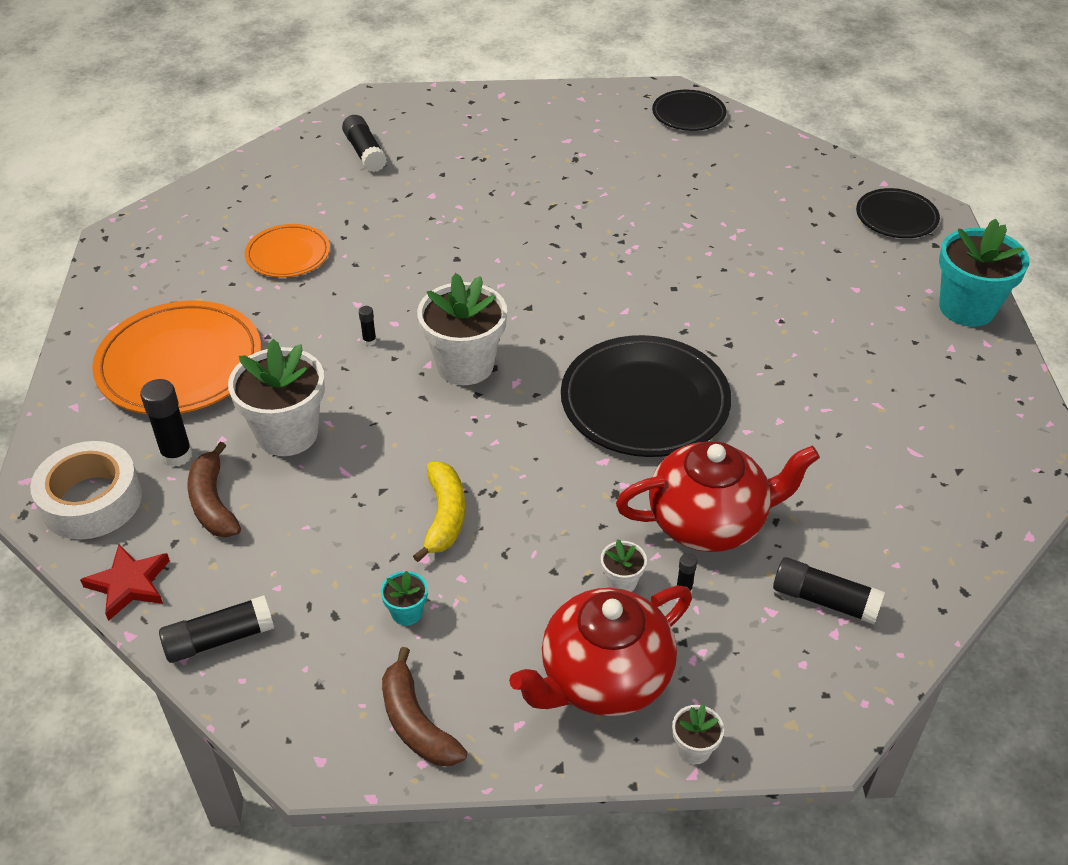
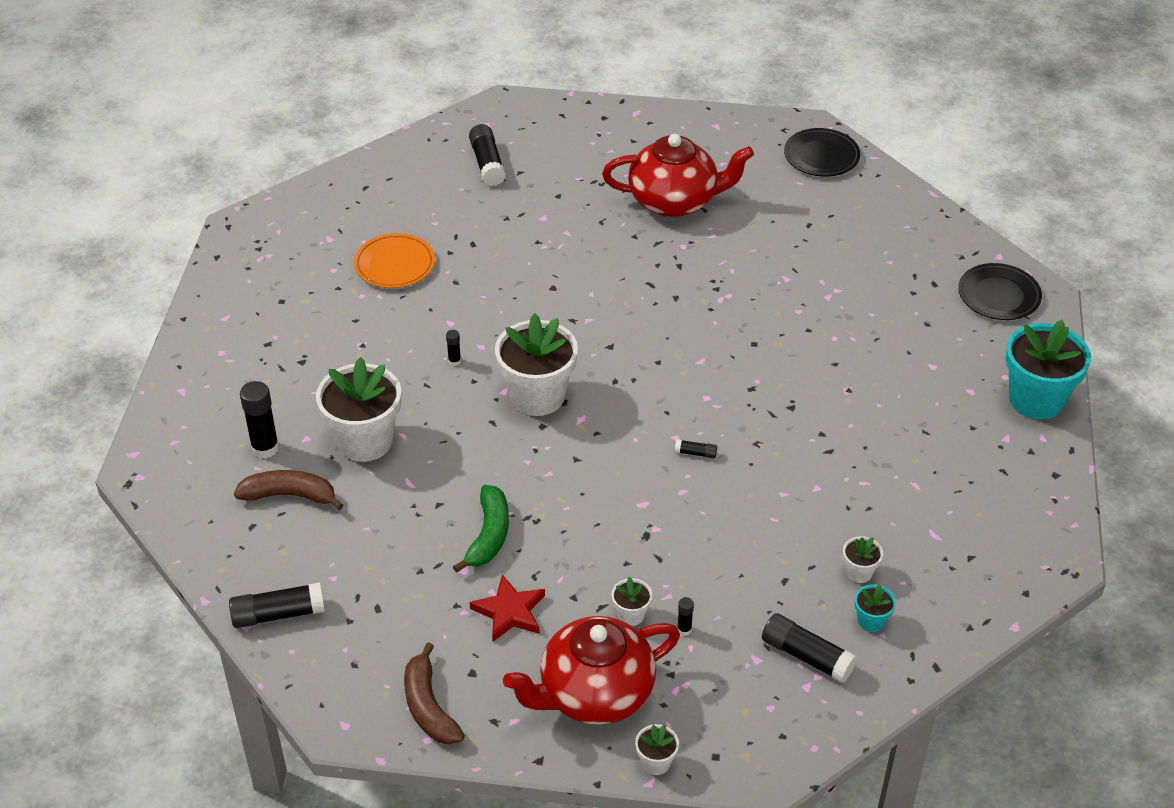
camera: 10 degrees right, 0 degrees up
white tape [30,441,142,540] -> none
red star [80,544,170,621] -> red star moved to [470,574,545,642]
orange plate [92,301,261,414] -> none
brown banana [187,442,241,538] -> brown banana turned 105 degrees clockwise [234,470,343,510]
turquoise flower pot [381,571,428,626] -> turquoise flower pot moved to [855,584,896,632]
yellow banana [413,462,465,562] -> green banana [453,485,509,573]
black plate [561,335,732,457] -> black glue stick [675,439,717,458]
red teapot [616,441,820,552] -> red teapot moved to [602,134,754,217]
none -> white flower pot [843,536,883,583]

